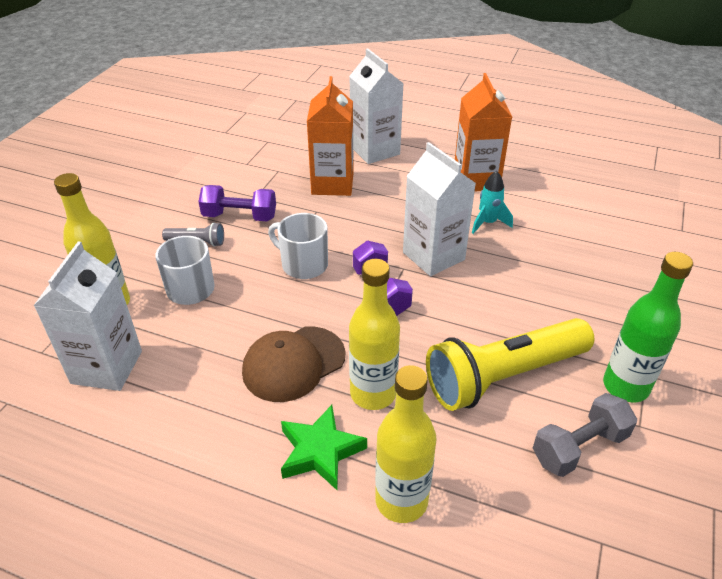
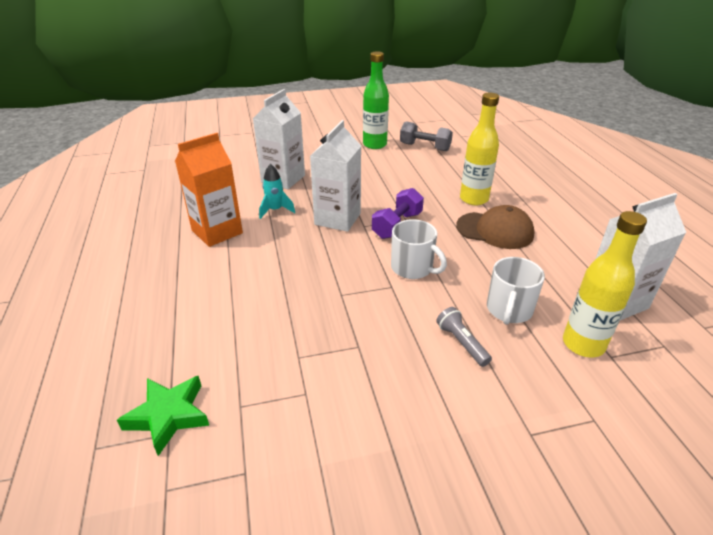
camera: 125 degrees left, 5 degrees down
purple dumbbell [198,185,276,221] -> none
white mug [268,213,328,279] -> white mug turned 45 degrees counterclockwise [391,219,447,279]
green star [281,405,367,490] -> green star moved to [117,376,209,456]
orange carton [307,76,354,196] -> none
white carton [349,48,404,164] -> white carton moved to [253,89,305,189]
yellow bottle [375,365,437,523] -> none
yellow flashlight [426,318,594,411] -> none

